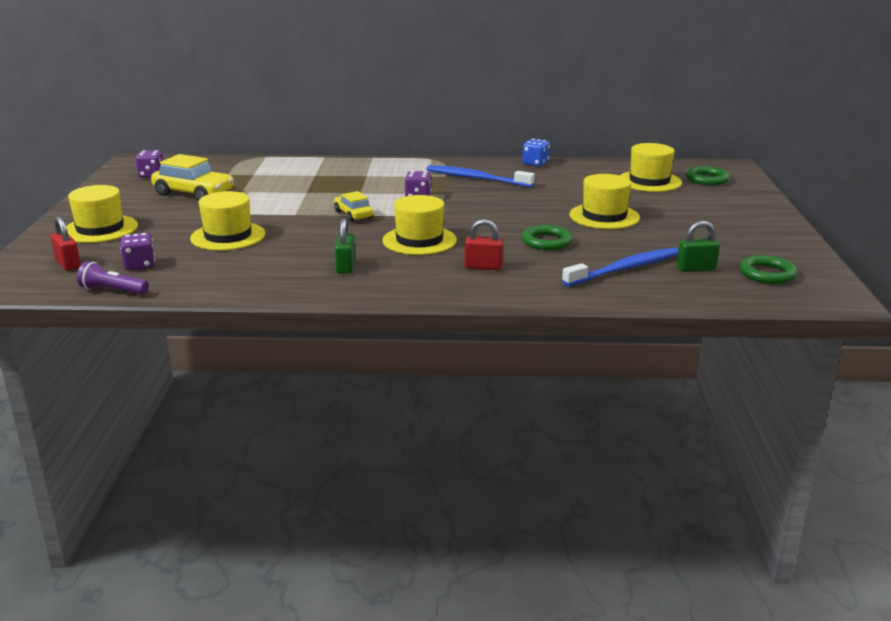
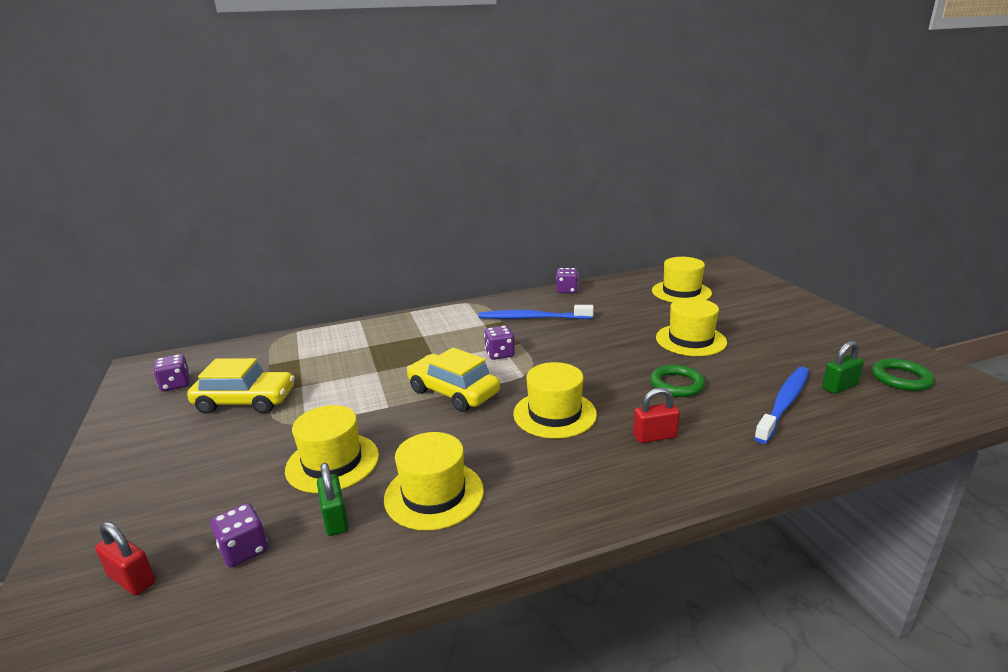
camera: 20 degrees left, 0 degrees up
yellow hat [66,185,138,243] -> yellow hat moved to [384,432,484,531]
purple flashlight [77,261,149,295] -> none
yellow car [334,191,373,222] -> yellow car [407,347,500,412], size x1.68
green padlock [335,219,355,274] -> green padlock moved to [317,463,349,536]
blue dice [522,139,550,166] -> purple dice [556,268,578,293]
green ring [686,166,730,185] -> none

